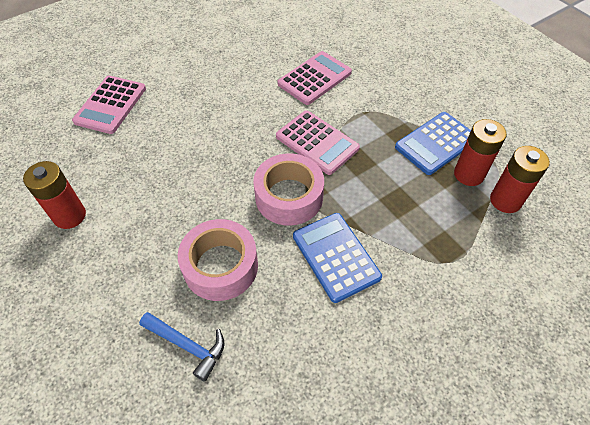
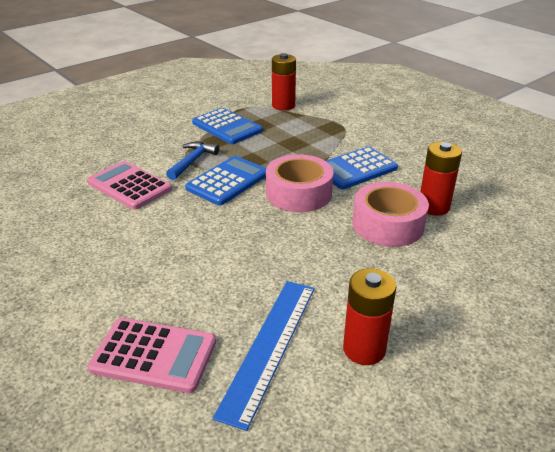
camera: 95 degrees left, 20 degrees down
blue hammer [139,312,225,382] -> blue hammer moved to [166,142,219,180]
pink calculator [276,110,360,175] -> blue calculator [185,156,266,206]
red battery [454,119,507,186] -> red battery moved to [420,142,462,216]
none -> blue ruler [213,281,315,431]

